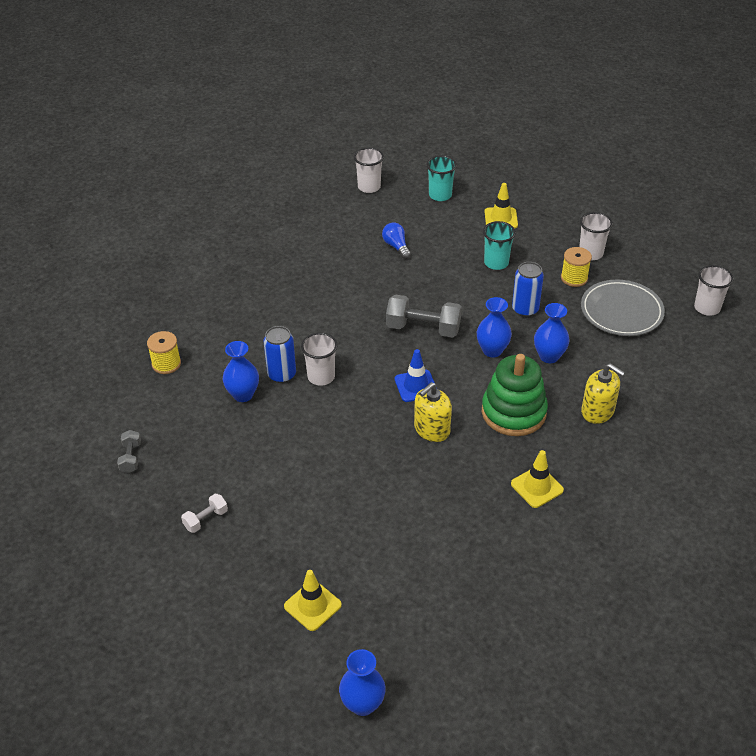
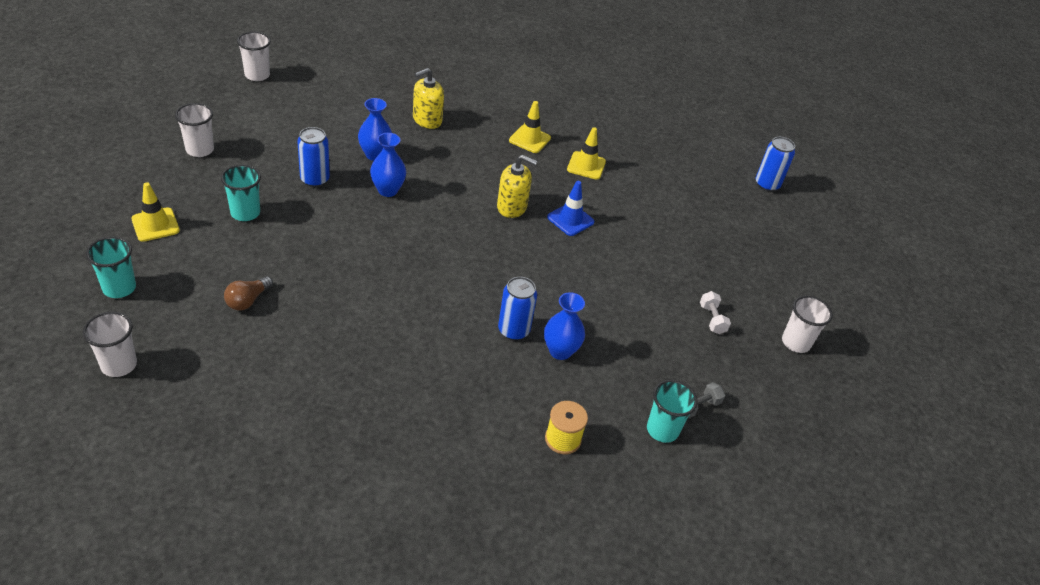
camera: 125 degrees left, 0 degrees up
white dumbbell [181,494,228,533] -> white dumbbell turned 60 degrees clockwise [700,291,731,334]
yellow traffic cone [284,570,342,631] -> yellow traffic cone moved to [567,127,606,180]
white cup [301,333,338,386] -> white cup moved to [782,296,833,353]
blue vase [339,649,386,716] -> blue can [756,137,795,192]
blue light bulb [382,222,411,259] -> brown light bulb [224,276,273,311]
grey dumbbell [386,294,462,338] -> none
blue traffic cone [395,349,435,402] -> blue traffic cone moved to [547,181,594,236]
green stacking toy [482,354,548,436] -> none
yellow spool [561,247,592,287] -> none
grey plate [581,280,665,336] -> none
yellow soap dispenser [581,363,625,424] -> yellow soap dispenser turned 135 degrees counterclockwise [413,68,444,129]
none -> turquoise cup [647,380,698,443]

